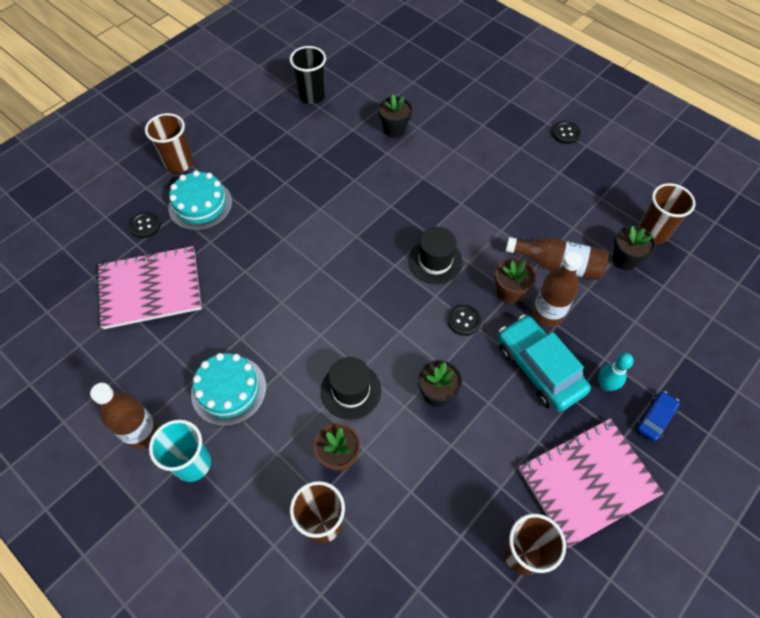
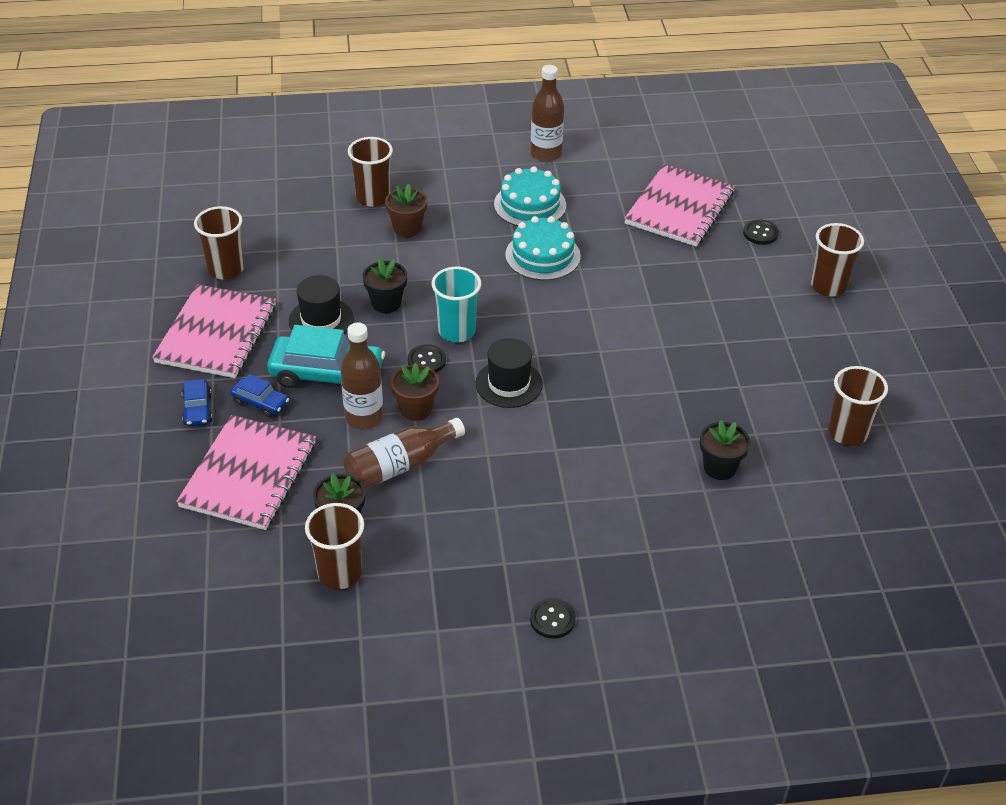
camera: 130 degrees right, 15 degrees down
turquoise cup [149,420,211,482] -> turquoise cup moved to [432,267,481,342]
turquoise cake [168,170,232,231] -> turquoise cake moved to [505,216,581,280]
black cup [290,46,326,104] -> brown cup [828,366,888,446]
black hat [321,357,381,420] -> black hat moved to [289,275,354,334]
turquoise bowling pin [598,353,634,391] -> blue car [230,374,289,417]
none -> pink notebook [176,415,316,530]

